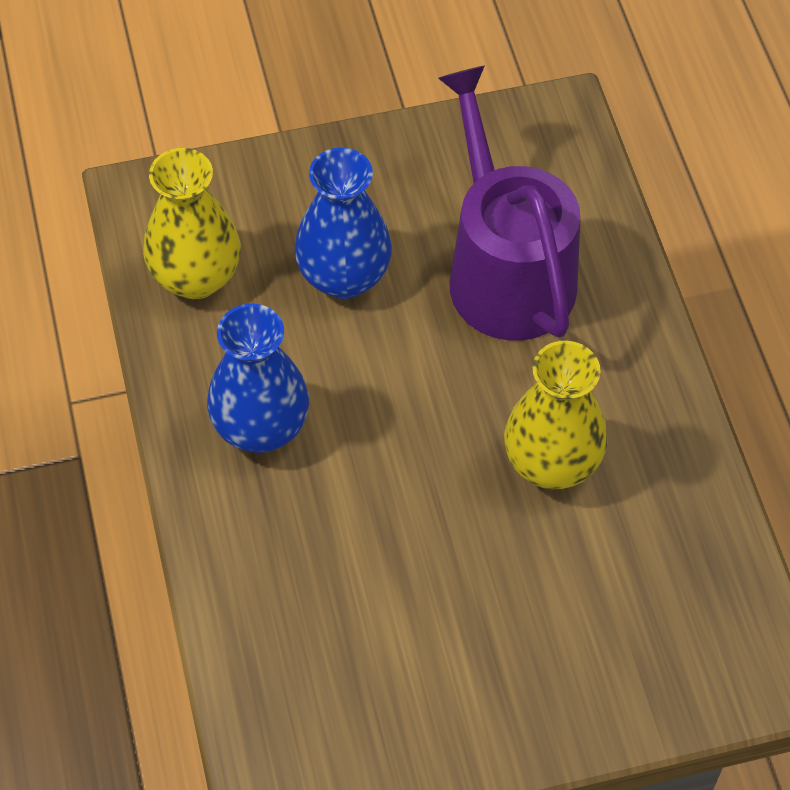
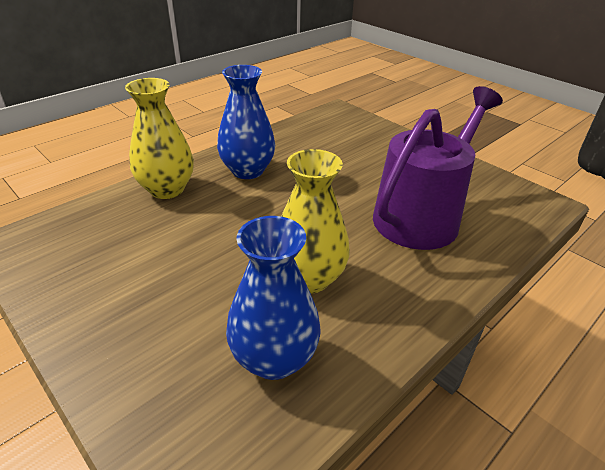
camera: 60 degrees right, 20 degrees down
yellow vase [143,148,241,299] -> yellow vase moved to [125,78,194,199]
blue vase [295,148,392,299] -> blue vase moved to [226,216,321,380]

